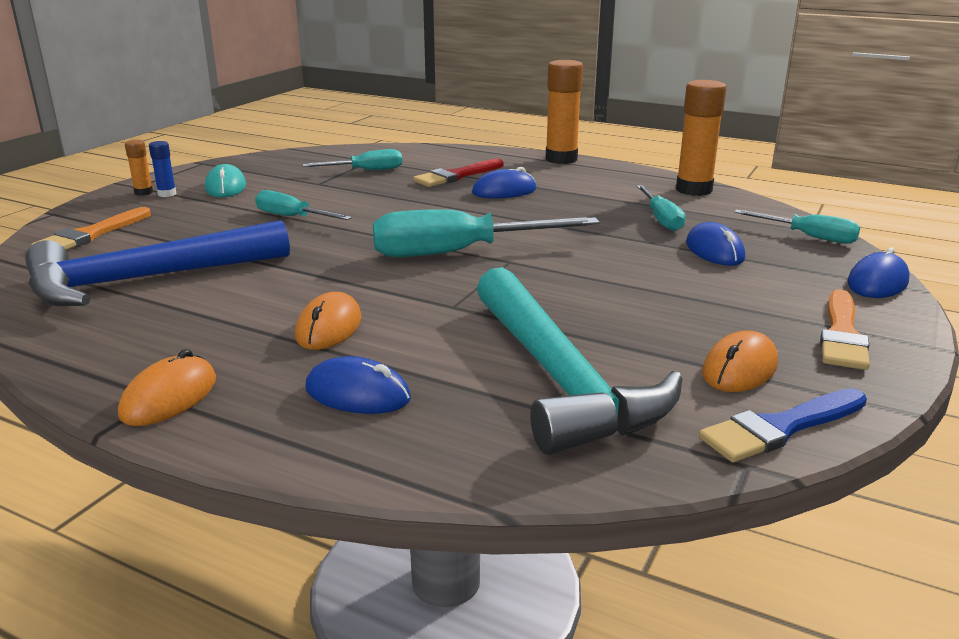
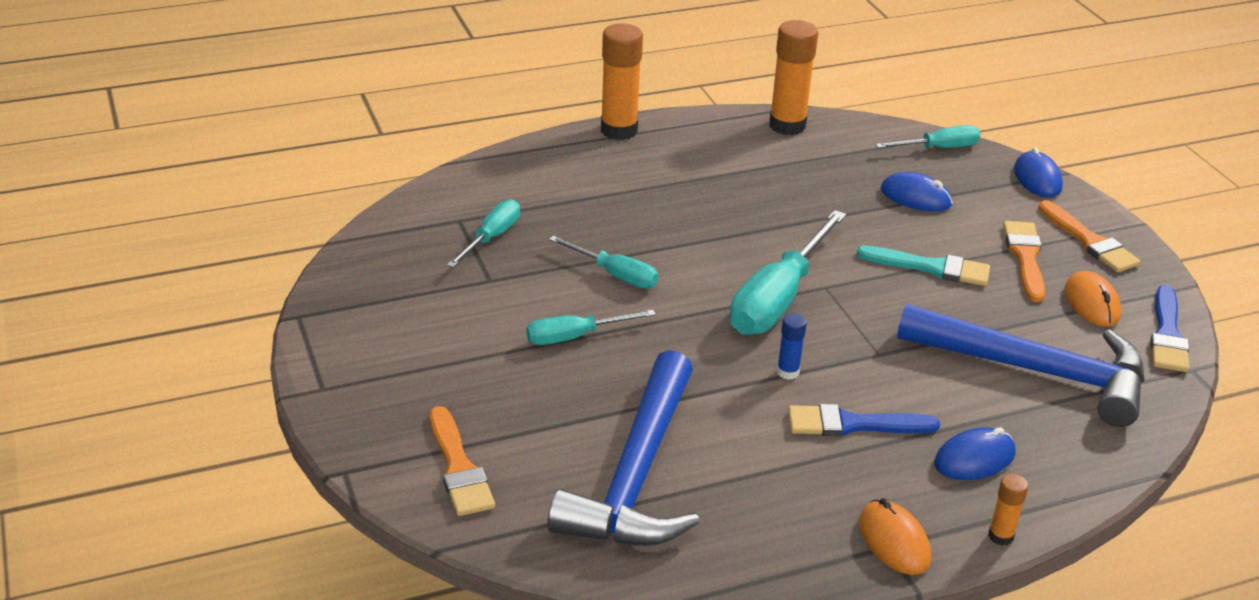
camera: 50 degrees left, 10 degrees up
orange glue stick [125,140,153,196] -> orange glue stick moved to [988,474,1028,546]
blue glue stick [149,141,177,197] -> blue glue stick moved to [777,313,807,380]
turquoise mouse [205,164,246,197] -> none
orange mouse [295,292,362,350] -> blue brush [788,404,940,436]
red brush [413,159,504,187] -> none
blue mouse [472,167,537,198] -> none
turquoise hammer [477,267,682,455] -> blue hammer [897,304,1145,427]
turquoise screwdriver [637,185,686,231] -> turquoise screwdriver moved to [549,236,658,288]
none -> turquoise brush [857,245,990,286]
none -> orange brush [1003,221,1045,302]

